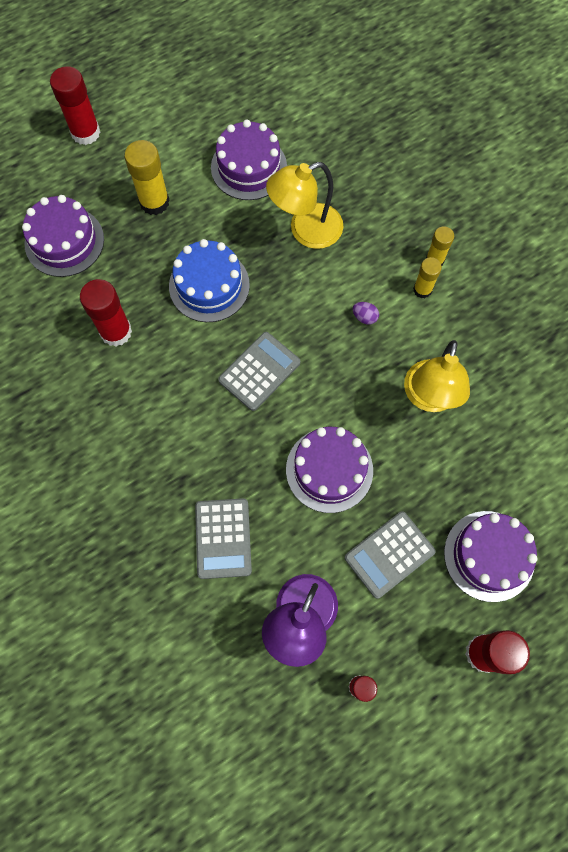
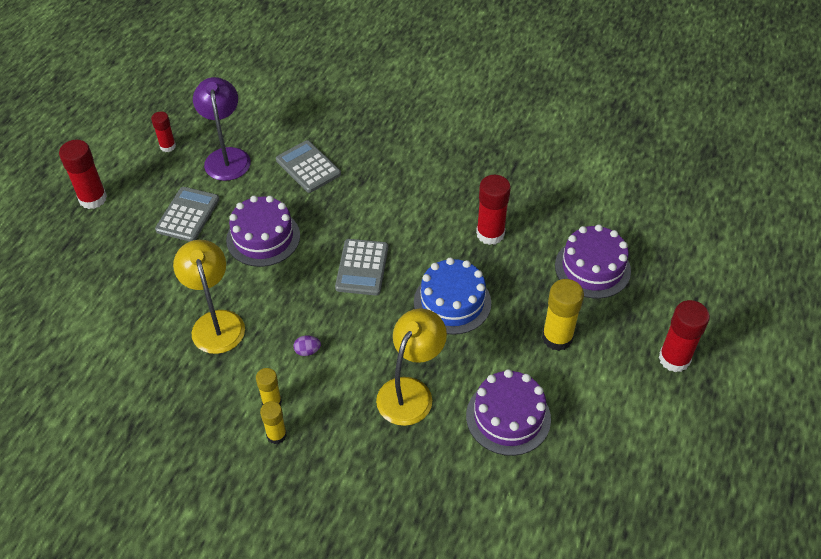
camera: 145 degrees right, 20 degrees down
purple cake [444,511,538,602] -> none

